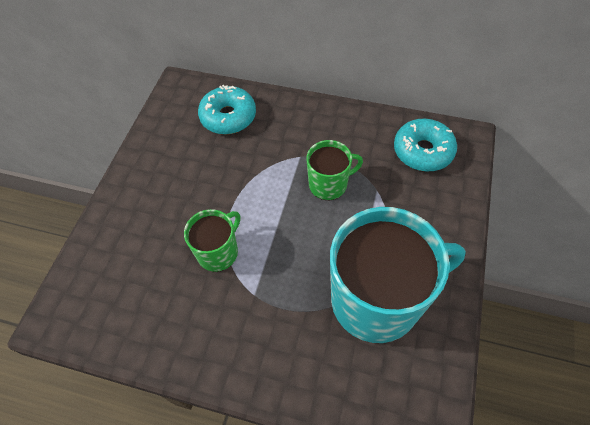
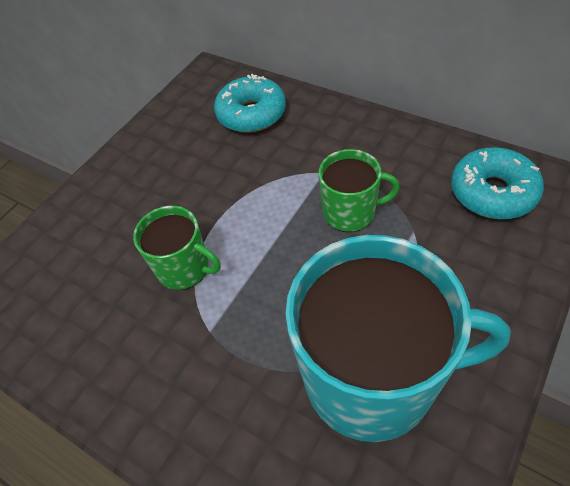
camera: 20 degrees right, 5 degrees down
green mug [184,209,240,272] -> green mug turned 60 degrees clockwise [133,206,221,290]

